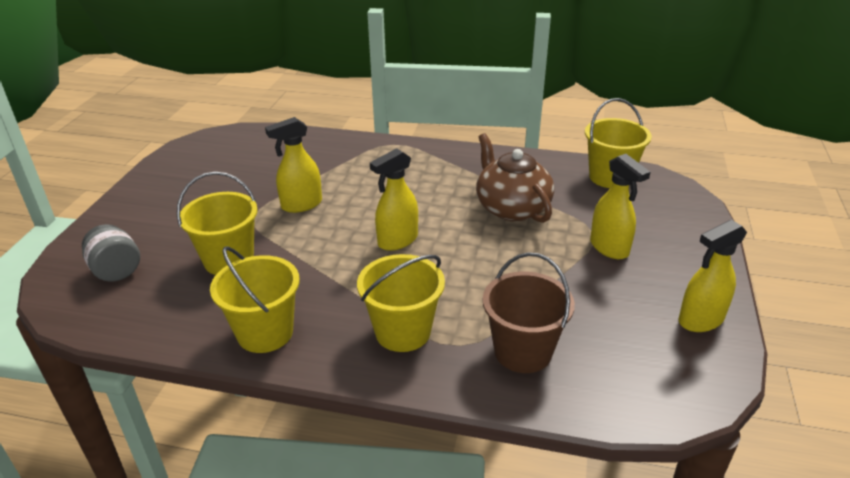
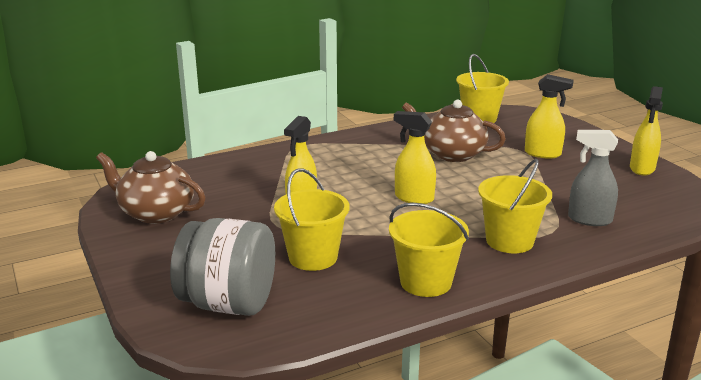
camera: 40 degrees left, 10 degrees down
grey jar [82,224,140,282] -> grey jar [170,218,275,316], size x1.77
yellow spray bottle [370,148,418,251] -> yellow spray bottle turned 105 degrees clockwise [394,111,436,204]
brown bucket [483,252,575,373] -> grey spray bottle [568,130,618,226]
none -> brown teapot [96,151,206,224]

